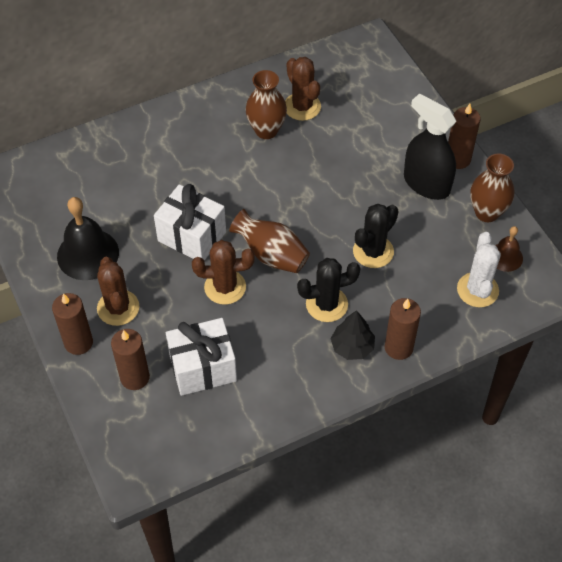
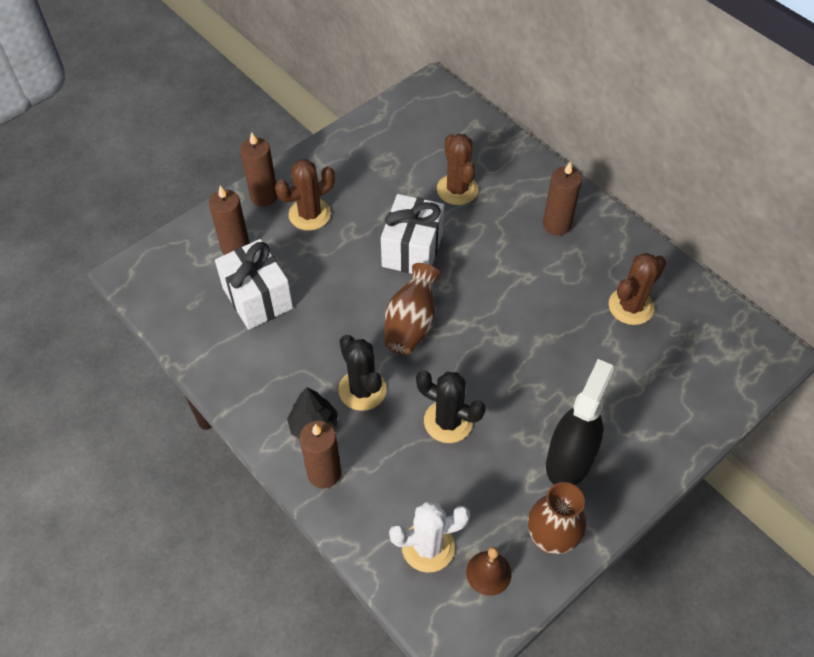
camera: 75 degrees right, 0 degrees up
black bell [57,197,119,280] -> none
brown cactus [192,240,255,305] -> brown cactus moved to [437,134,478,205]
brown vase [246,70,287,139] -> none
brown candle [448,104,481,169] -> brown candle moved to [543,162,582,236]

